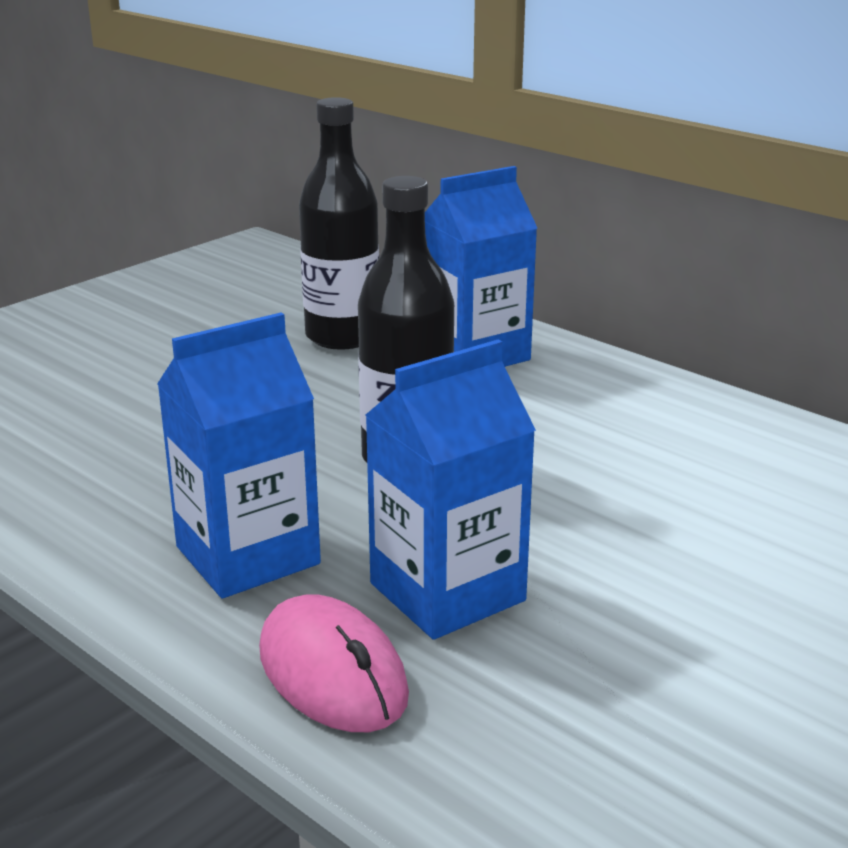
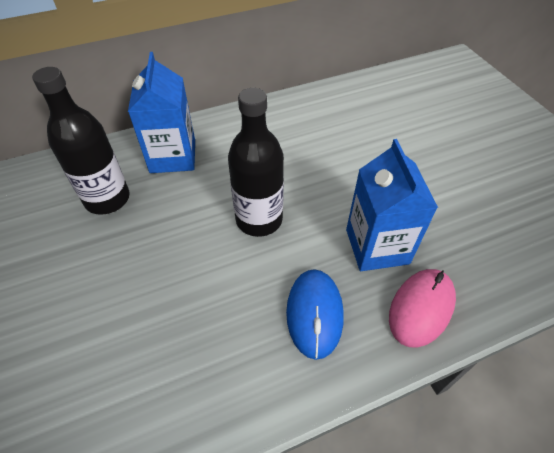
camera: 65 degrees left, 25 degrees up
blue carton [157,312,321,598] -> blue mouse [286,269,344,360]
pink mouse [259,595,409,732] -> pink mouse turned 45 degrees counterclockwise [389,269,456,347]

